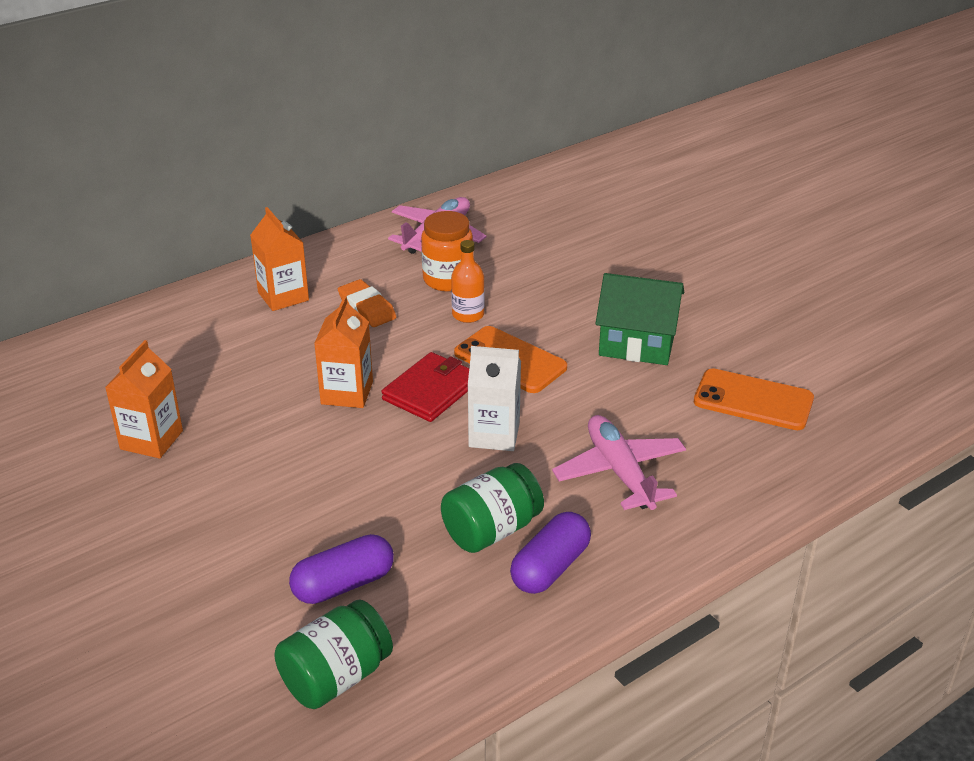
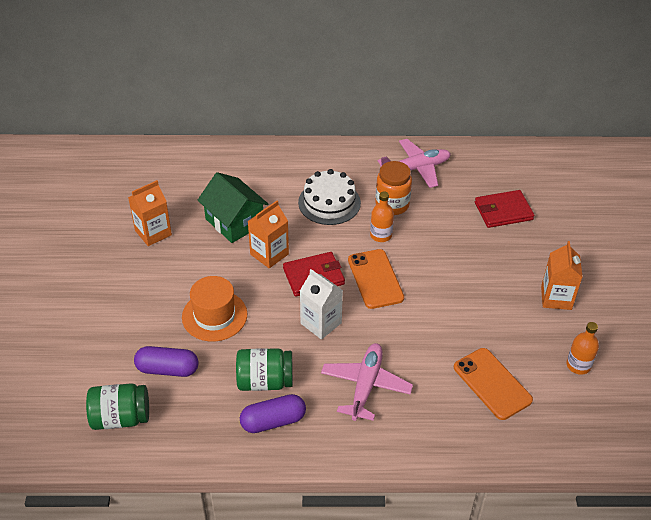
camera: 35 degrees right, 10 degrees up
orange carton [250,207,309,311] -> orange carton moved to [541,241,583,310]
orange eraser [338,279,396,327] -> white cake [298,169,361,225]
green house [595,273,684,365] -> green house moved to [198,172,268,243]
none -> orange hat [182,276,247,342]
none -> red wallet [475,190,535,228]
none -> orange bottle [566,322,599,375]

